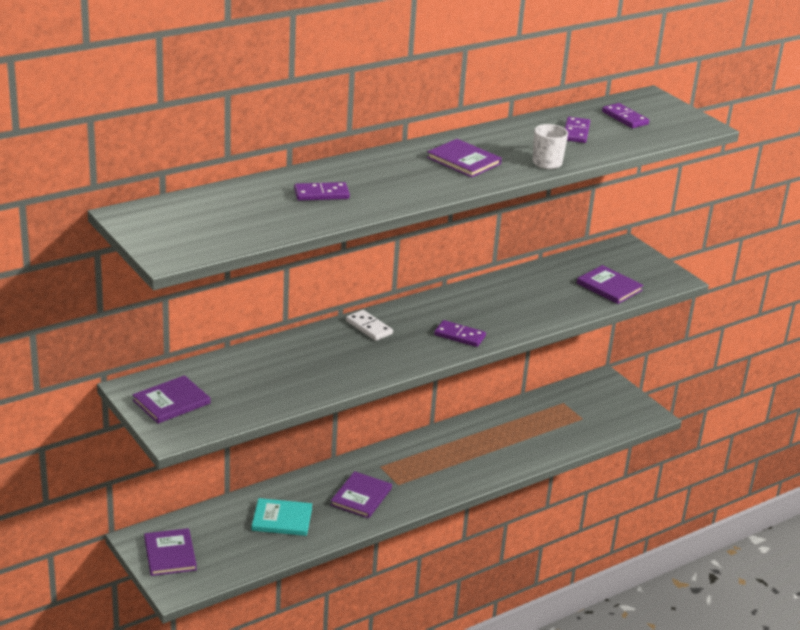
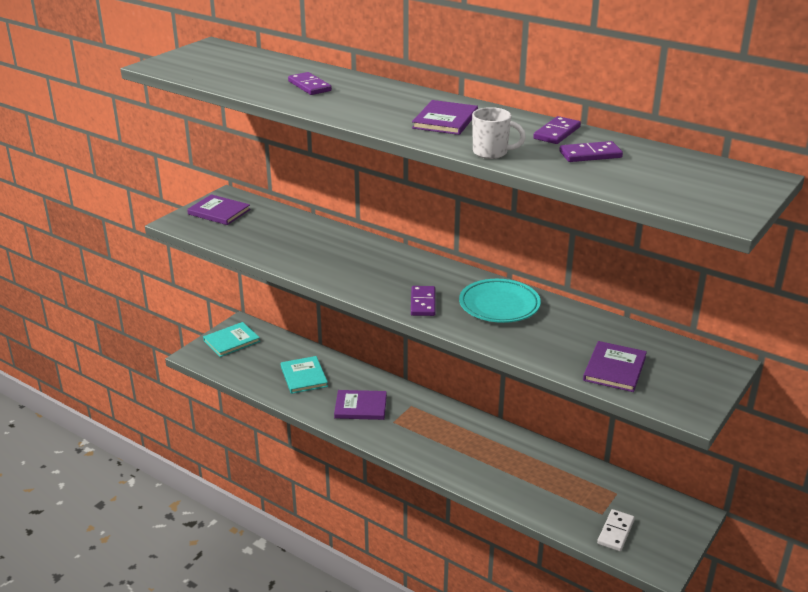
camera: 70 degrees right, 0 degrees up
purple book [144,528,197,576] -> turquoise book [203,322,260,357]
white domino [346,310,393,341] -> white domino moved to [597,509,635,551]
purple domino [602,103,649,128] -> purple domino moved to [533,116,581,144]
none -> turquoise plate [459,279,541,323]

